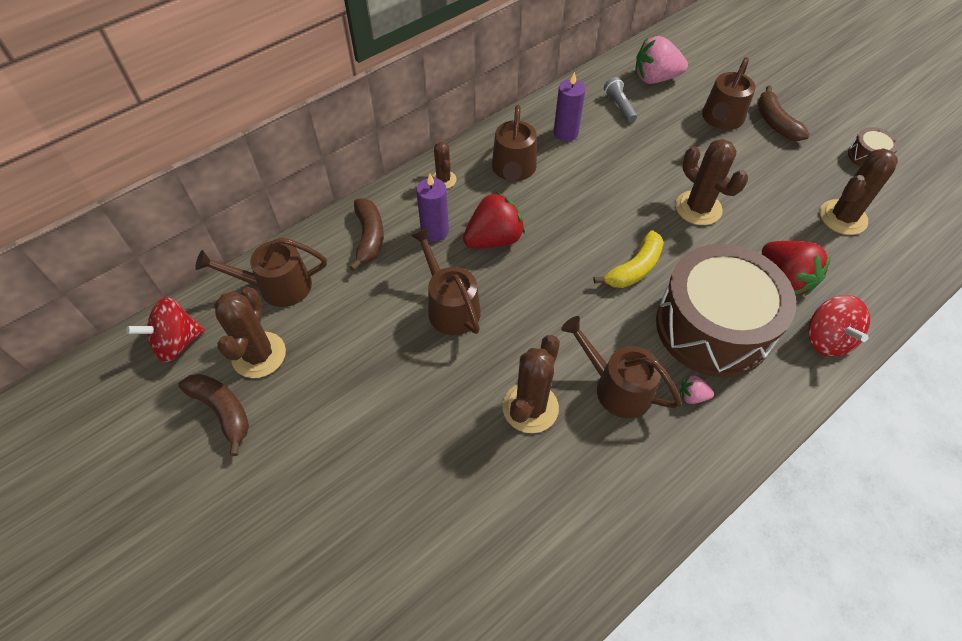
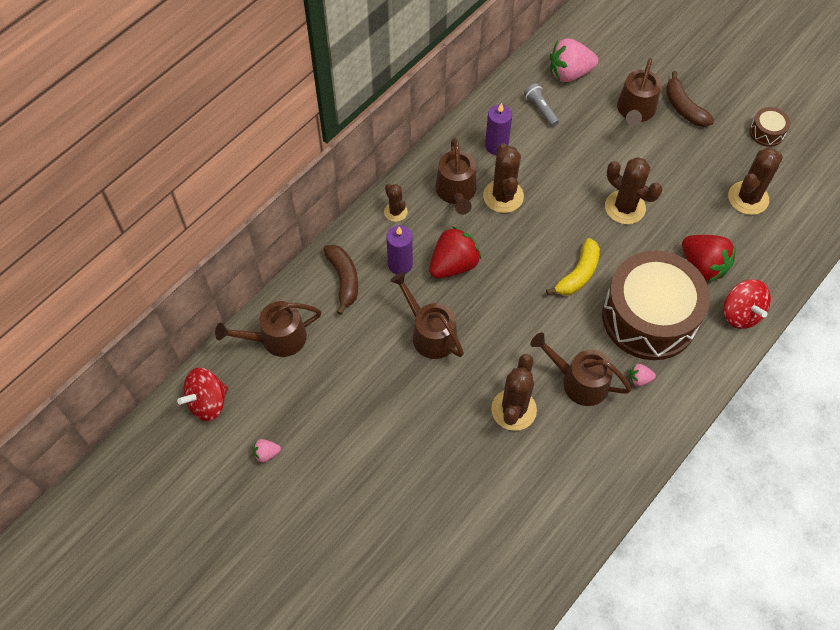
camera: 10 degrees left, 5 degrees up
brown banana [178,374,249,456] -> pink strawberry [253,439,281,463]
brown cactus [214,287,286,378] -> brown cactus moved to [483,144,524,213]

